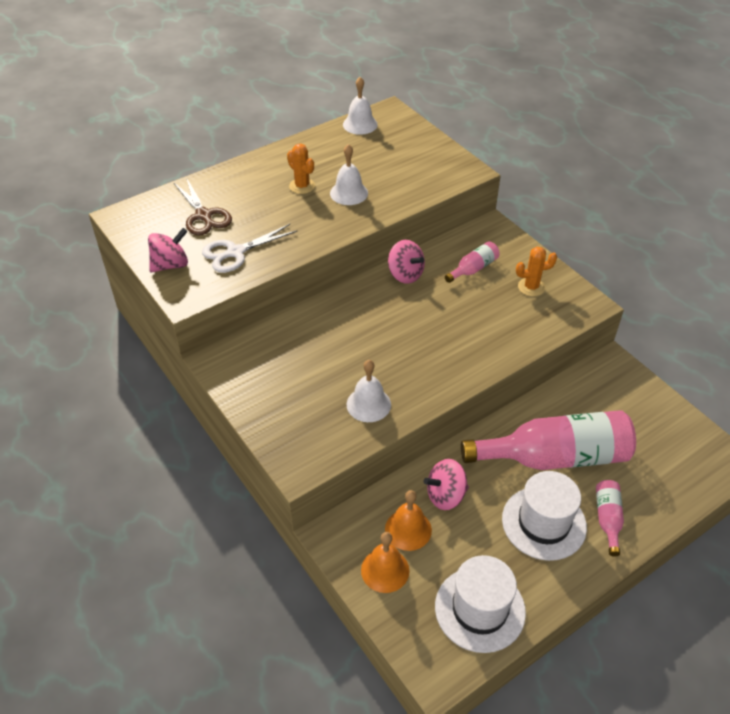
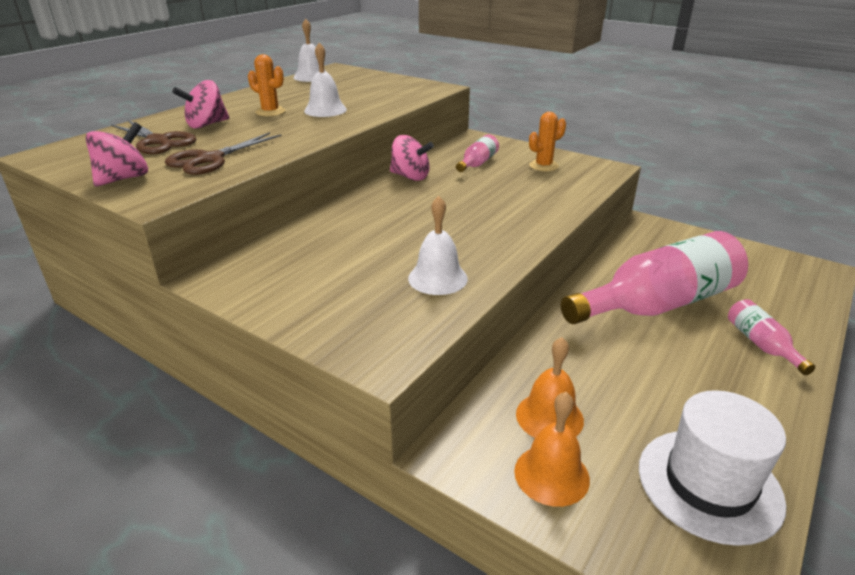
camera: 20 degrees left, 15 degrees down
white scissors [202,224,297,273] -> brown scissors [165,132,282,175]
pink spinning top [424,459,469,510] -> pink spinning top moved to [172,80,229,129]
white hat [502,471,587,561] -> none

